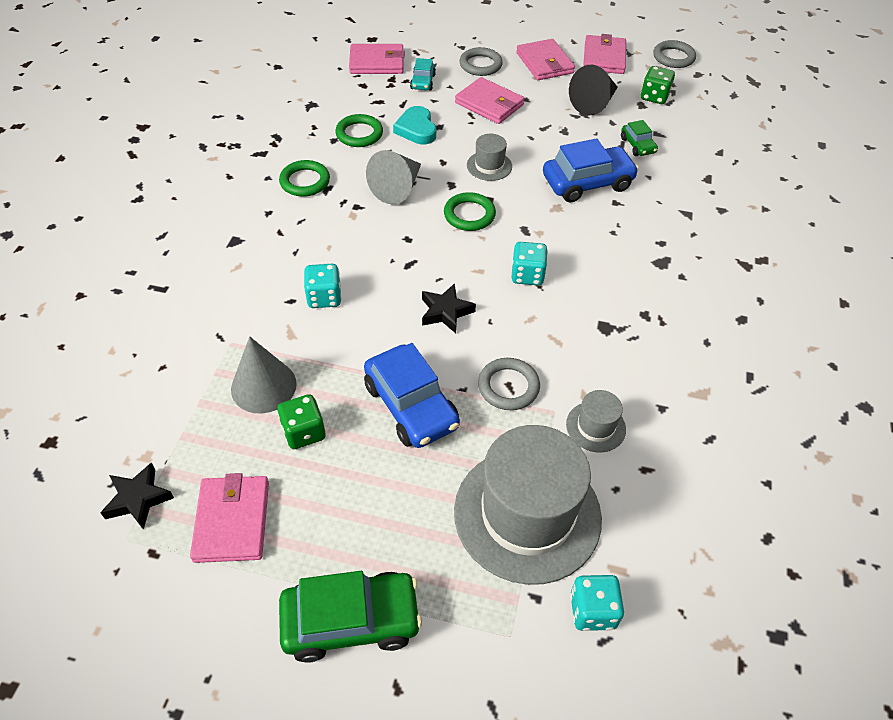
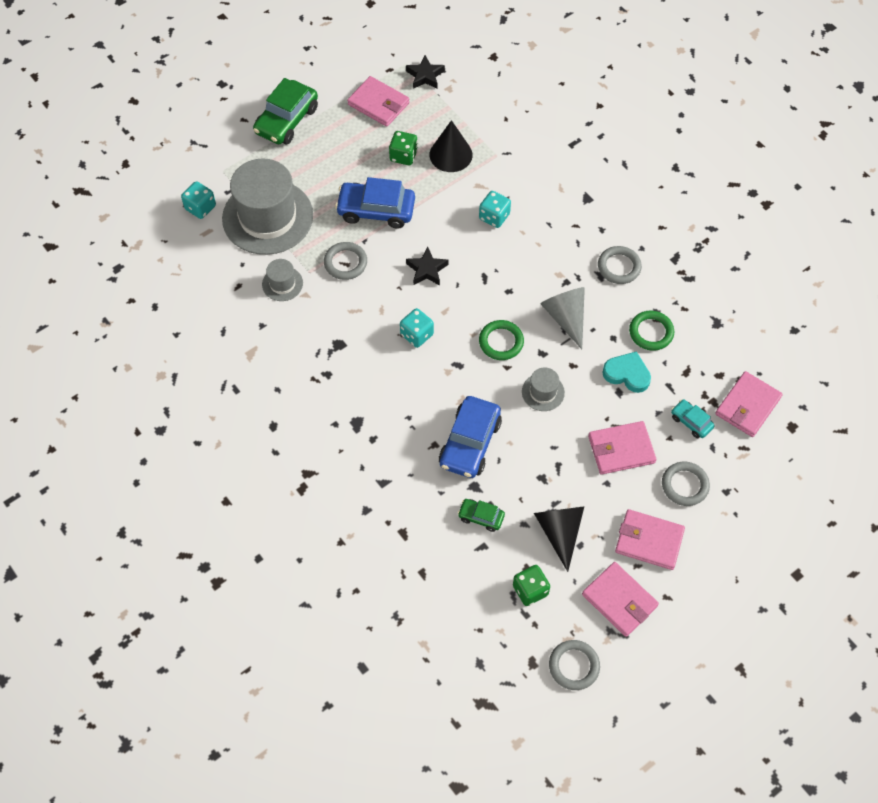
camera: 130 degrees right, 10 degrees up
grey cone [231,336,297,413] -> black cone [429,120,473,172]
green ring [279,160,330,196] -> grey ring [598,246,642,284]

